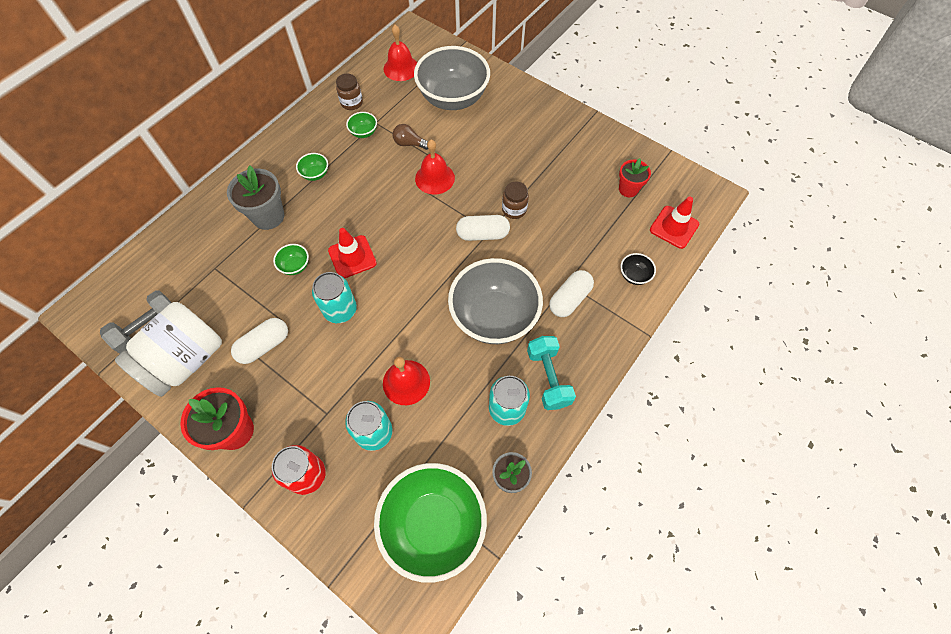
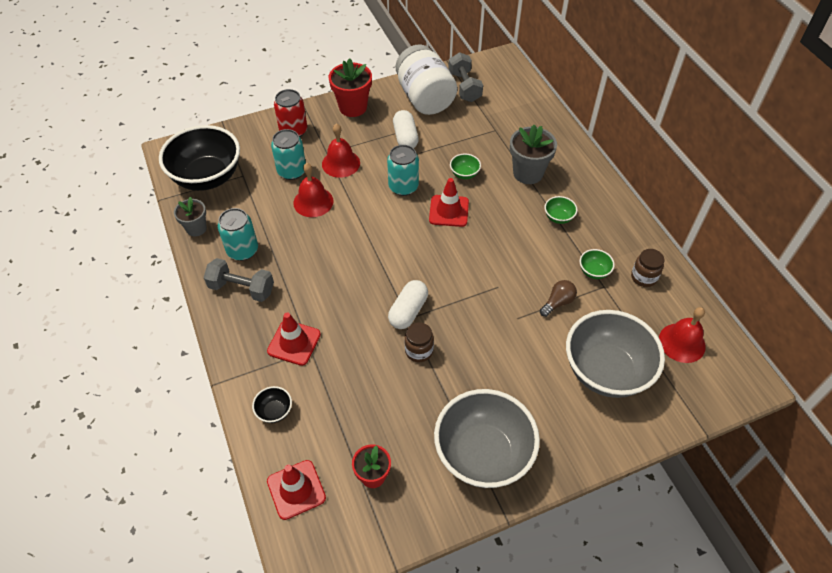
camera: 120 degrees right, 10 degrees down
green bowl [374,463,487,583] -> black bowl [159,125,240,191]
red bell [415,140,455,195] -> red bell moved to [322,123,360,178]
grey bowl [448,258,543,344] -> grey bowl moved to [434,389,540,488]
turquoise dumbbell [527,336,576,410] -> grey dumbbell [204,258,274,302]
white capsule [549,270,594,317] -> red traffic cone [267,312,321,366]

